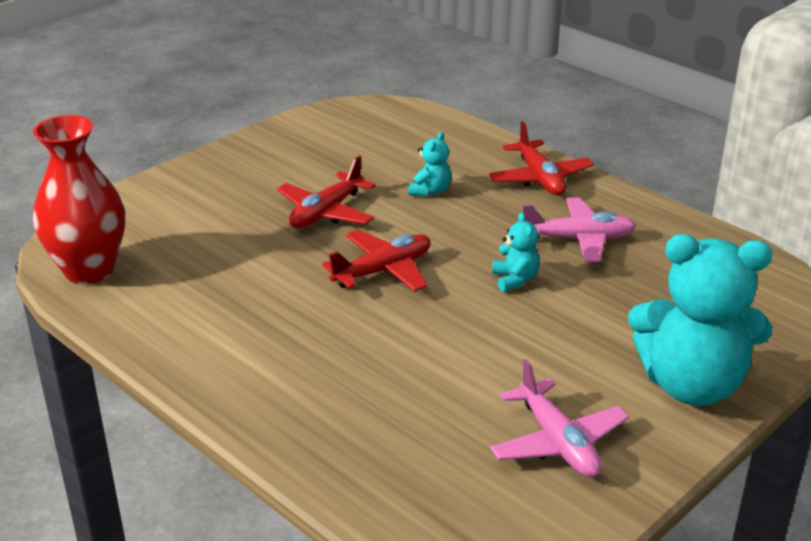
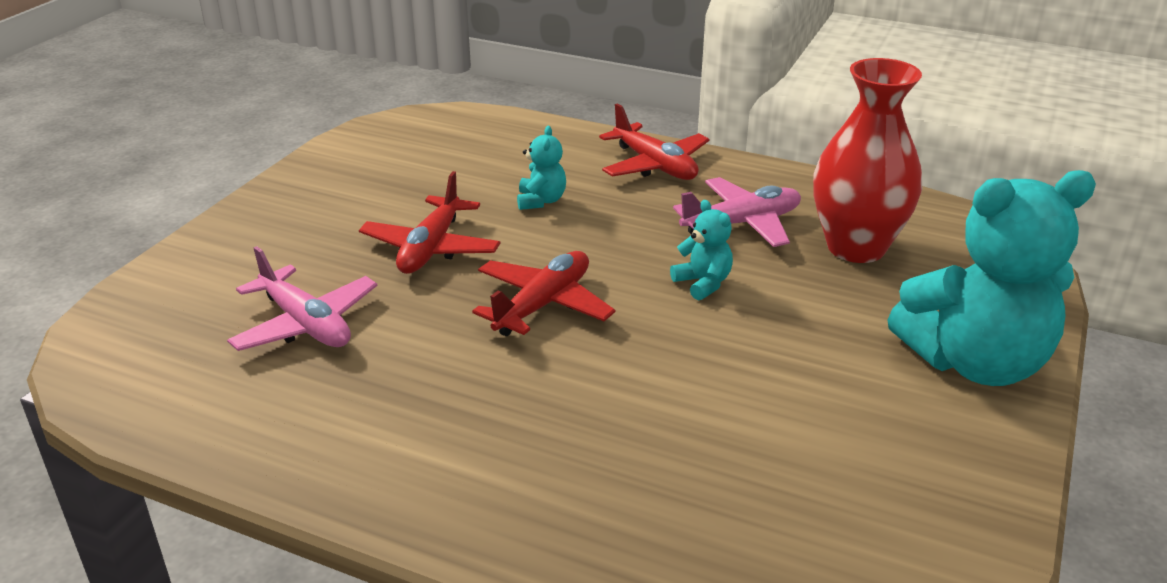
camera: 20 degrees left, 0 degrees up
red vase [33,115,125,284] -> red vase moved to [813,58,922,263]
pink plane [490,359,629,477] -> pink plane moved to [227,246,378,351]

